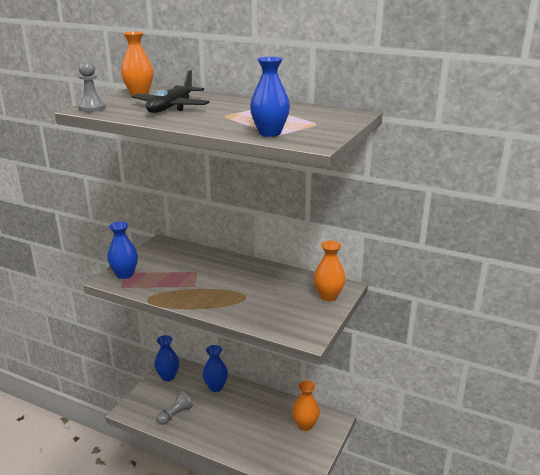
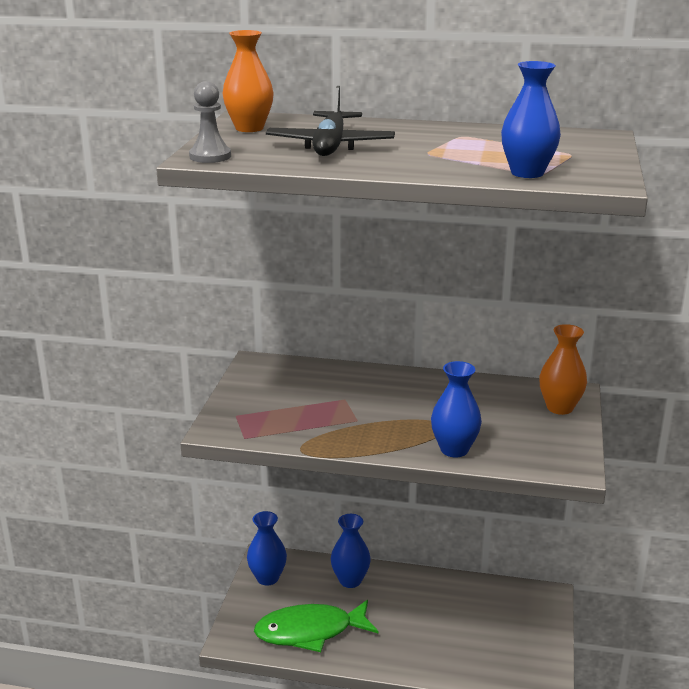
camera: 15 degrees left, 0 degrees up
blue vase [107,222,138,279] -> blue vase moved to [431,361,482,457]
grey pawn [157,391,193,425] -> green fish [254,600,378,652]
orange vase [292,381,320,431] -> none

